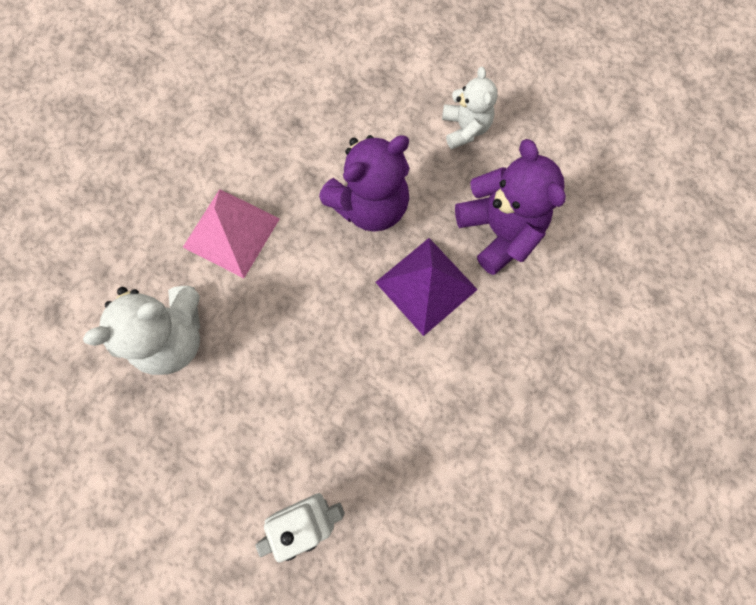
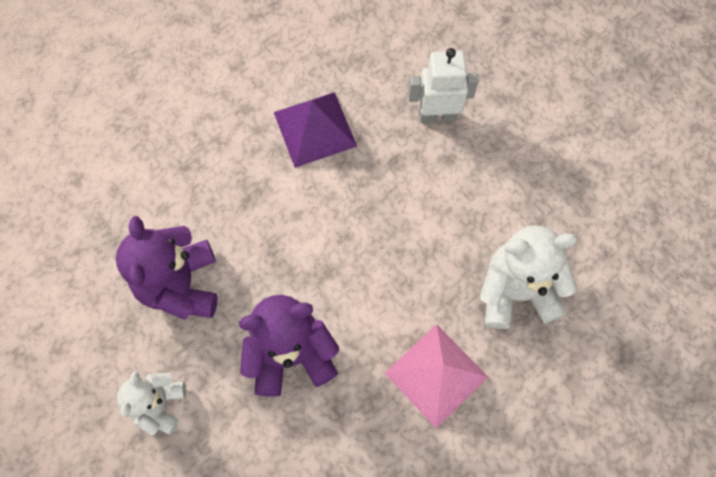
camera: 160 degrees left, 5 degrees down
purple pyramid [375,238,478,336] -> purple pyramid moved to [274,92,357,168]

